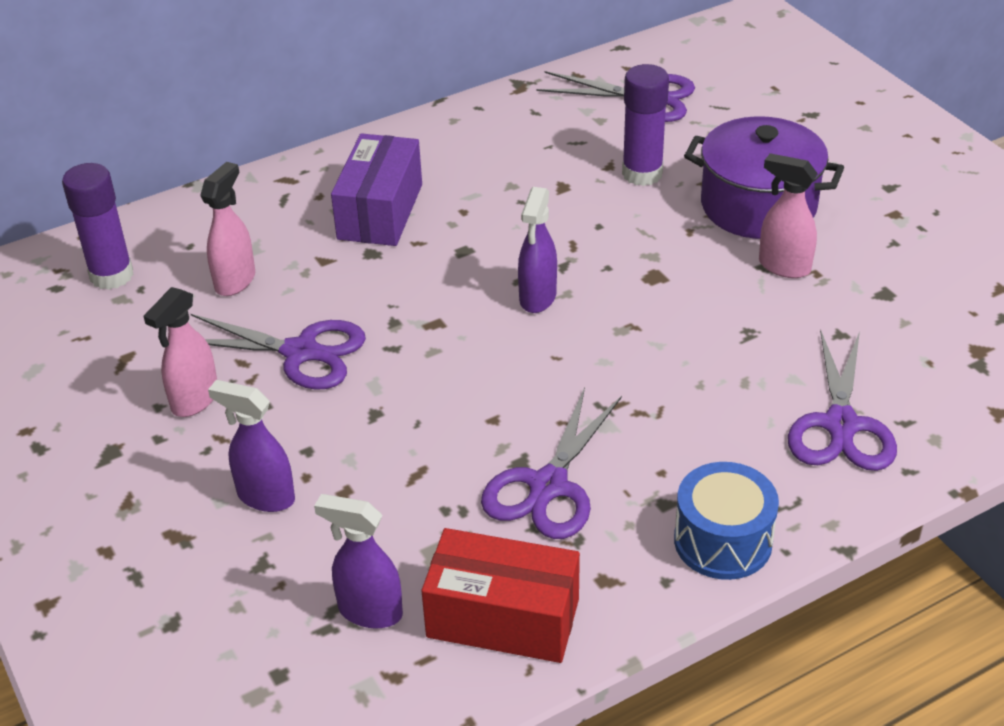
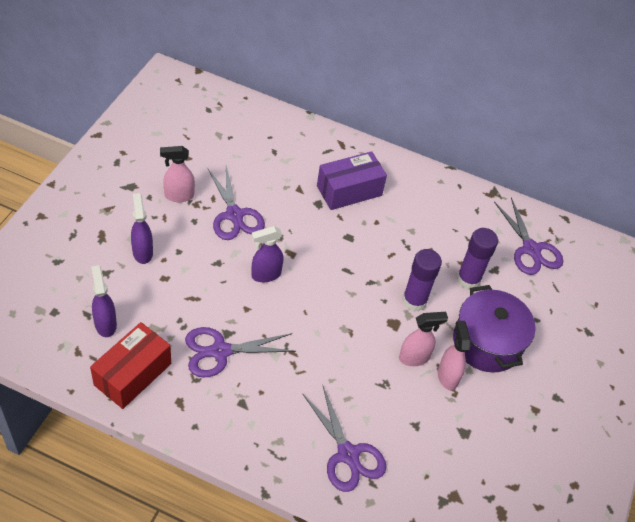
camera: 45 degrees right, 10 degrees up
purple glue stick [62,163,134,290] -> purple glue stick moved to [402,249,442,312]
pink spray bottle [200,162,255,296] -> pink spray bottle moved to [399,312,448,366]
red box [422,528,580,663] -> red box turned 60 degrees clockwise [90,322,171,409]
purple spray bottle [518,187,557,313] -> purple spray bottle moved to [252,226,284,282]
blue drum [674,462,779,580] -> none
purple scissors [788,330,897,471] -> purple scissors turned 90 degrees counterclockwise [302,386,387,492]

